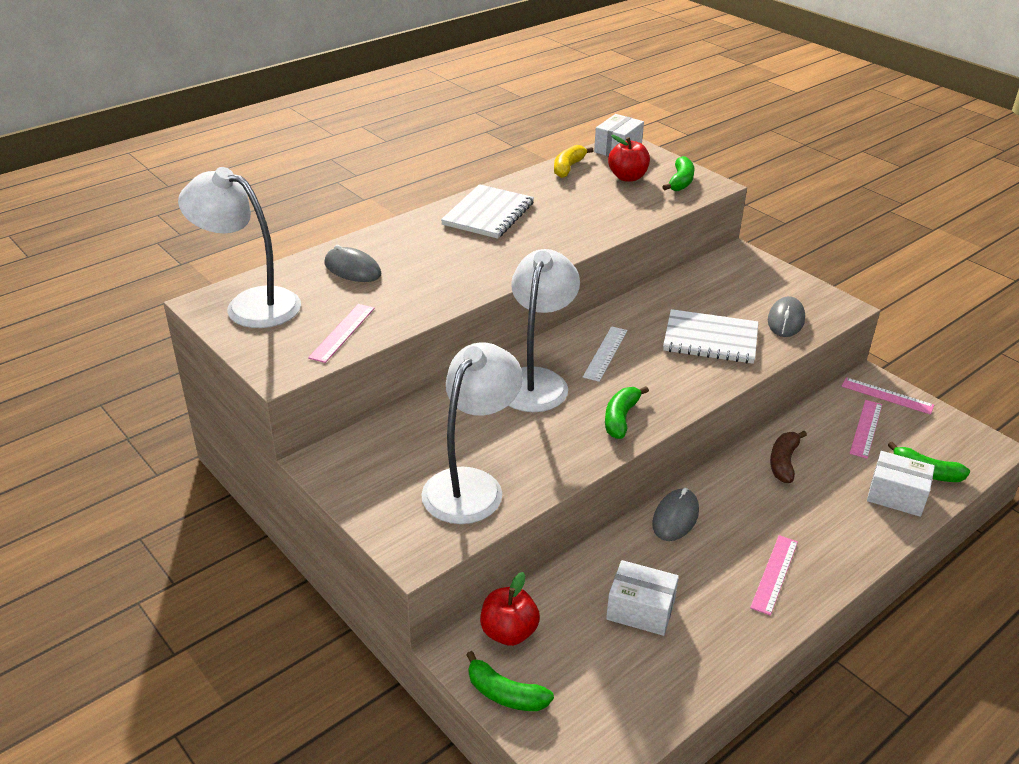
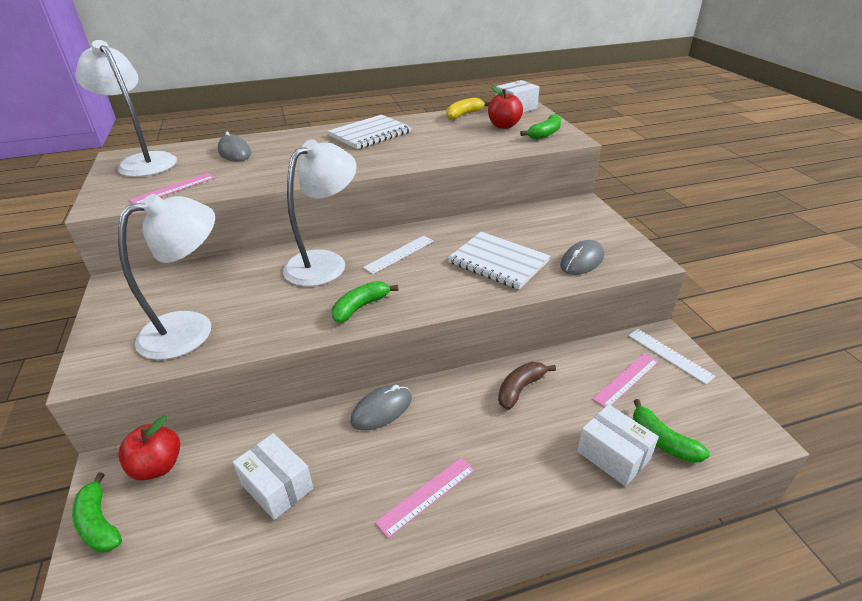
camera: 25 degrees right, 0 degrees up
pink ruler [842,377,934,415] -> white ruler [628,329,716,384]

